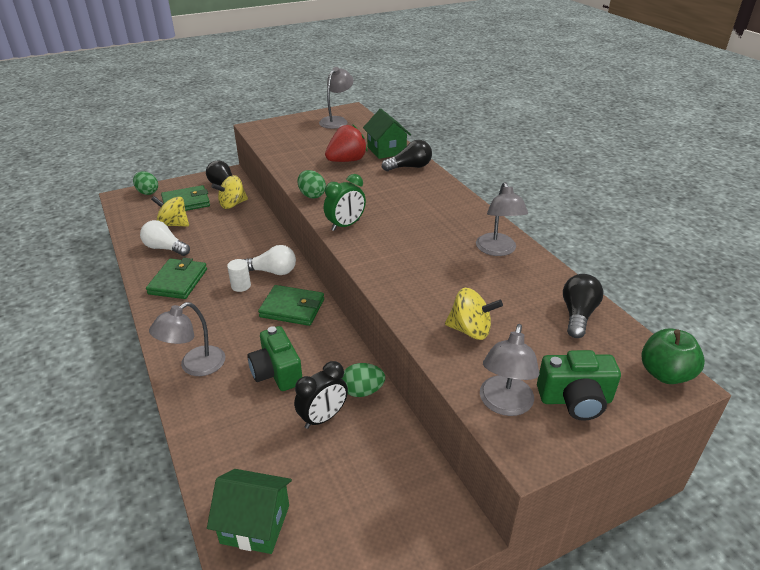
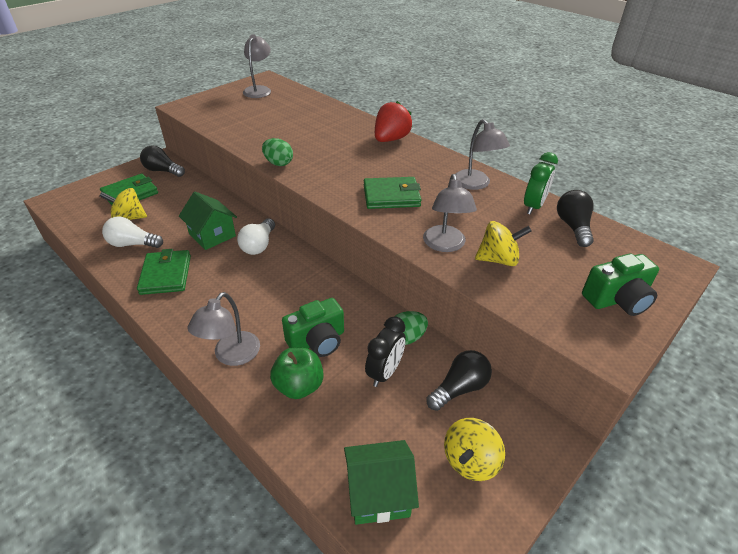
camera: 20 degrees left, 5 degrees up
green egg [133,171,158,195] -> none
yellow spinning top [211,175,248,209] -> yellow spinning top moved to [444,418,505,481]
white cylinder [227,259,251,292] -> none
white light bulb [243,245,296,275] -> white light bulb turned 120 degrees clockwise [237,219,275,255]
green camera [247,326,302,391] -> green camera turned 75 degrees counterclockwise [282,298,344,357]
green wallet [258,285,324,326] -> green wallet moved to [364,177,421,209]
green clock [324,174,366,231] -> green clock moved to [524,152,558,214]
red strawberry [325,125,367,162] -> red strawberry moved to [375,101,412,142]
green house [363,109,411,159] -> green house moved to [179,192,237,250]
black light bulb [382,140,432,171] -> black light bulb moved to [427,350,492,411]
grey lamp [480,324,540,416] -> grey lamp moved to [423,174,477,252]
green apple [641,329,705,384] -> green apple moved to [270,347,324,399]

